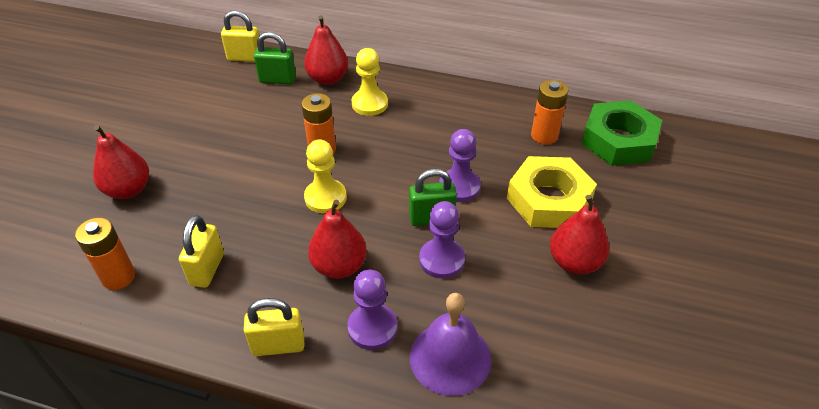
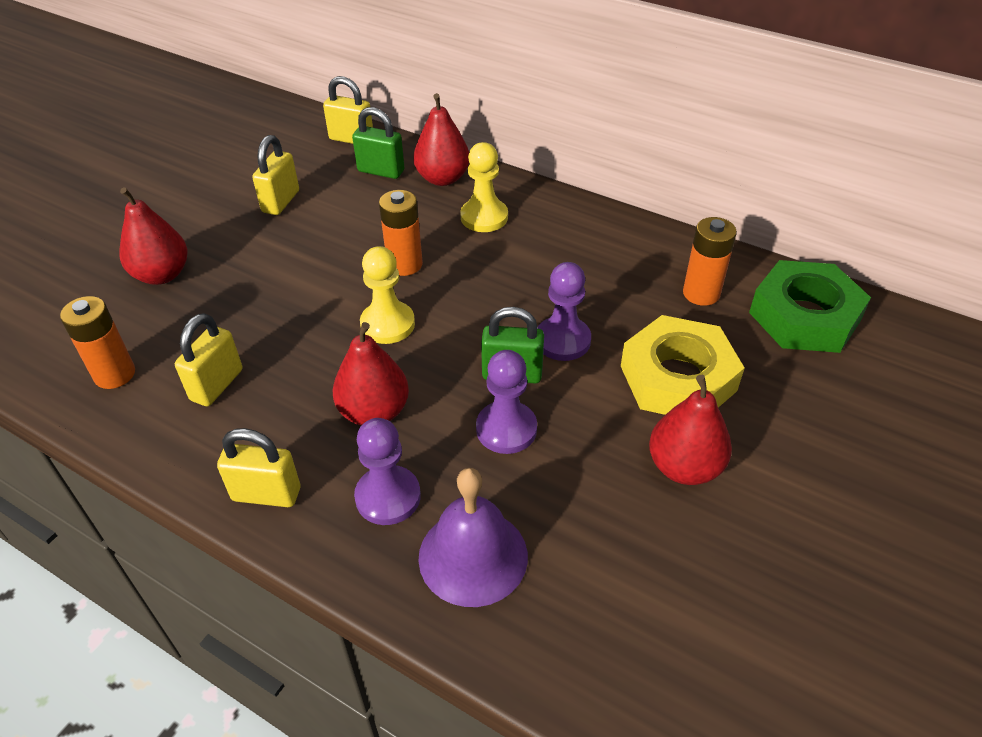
camera: 15 degrees right, 0 degrees up
none -> yellow padlock [252,135,299,215]

